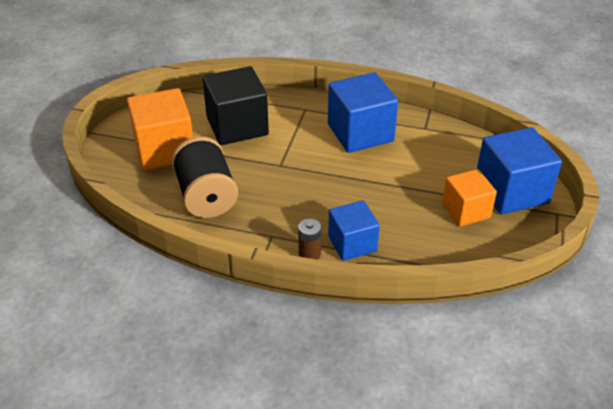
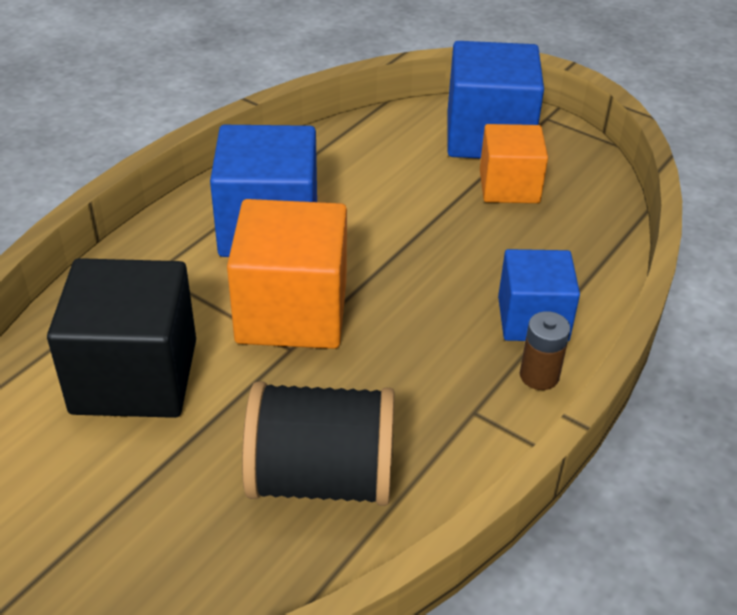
camera: 70 degrees left, 0 degrees up
orange cube [127,88,193,170] -> orange cube moved to [227,199,347,349]

